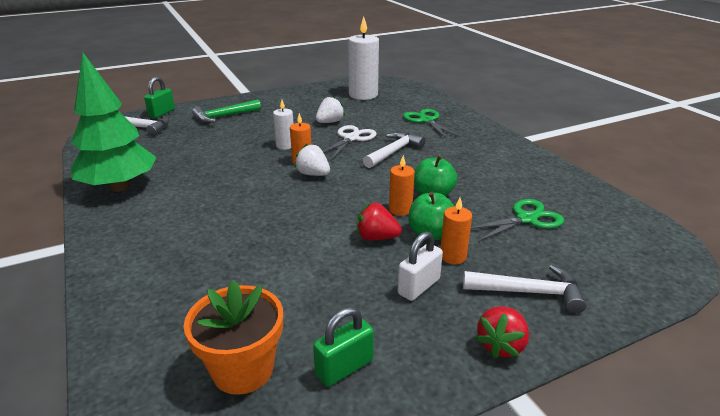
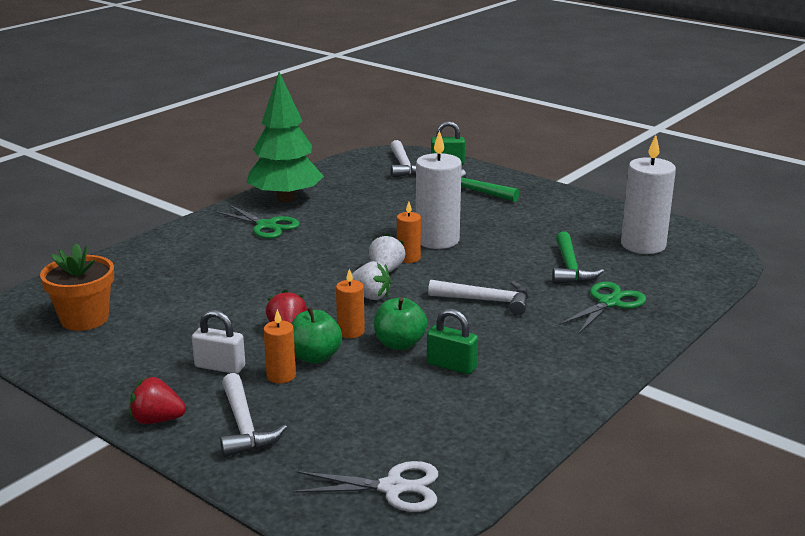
camera: 65 degrees right, 5 degrees down
white candle [273,100,294,150] -> white candle [416,130,462,249], size x1.92
green padlock [313,307,374,387] -> green padlock moved to [427,309,478,374]
white strawberry [316,96,345,123] -> white strawberry moved to [352,261,391,300]
white scissors [323,125,377,160] -> white scissors moved to [292,461,438,512]
green scissors [471,199,564,242] -> green scissors moved to [215,204,300,239]
none -> green hammer [552,231,604,284]

